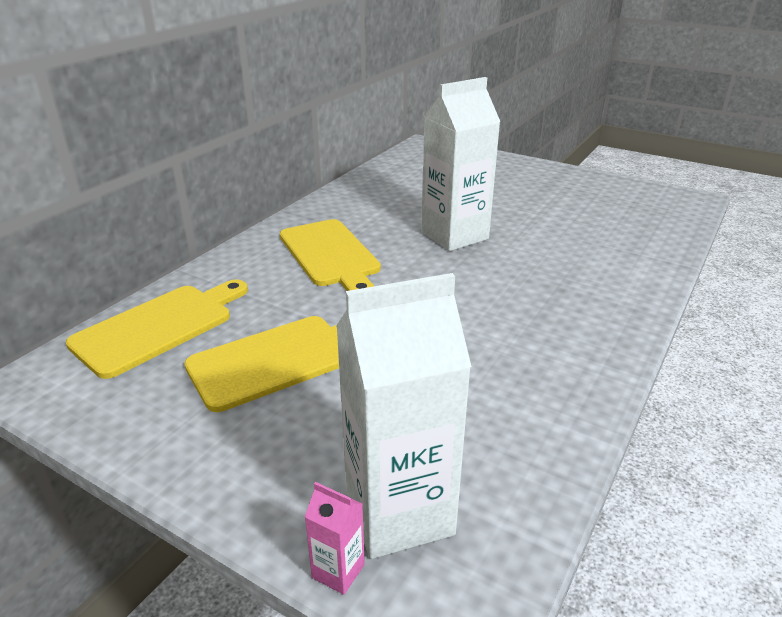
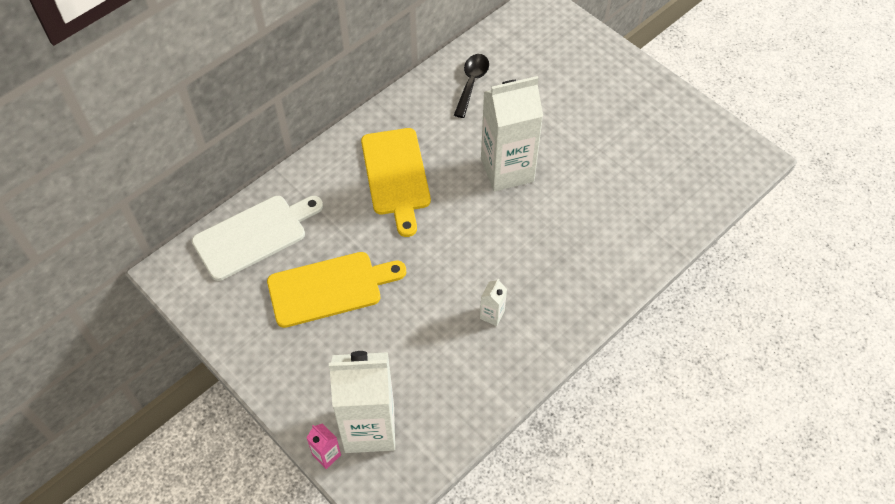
camera: 15 degrees right, 25 degrees up
yellow cutting board [66,280,248,379] -> white cutting board [192,196,323,281]
none -> black spoon [454,54,489,118]
none -> white carton [480,278,507,326]

